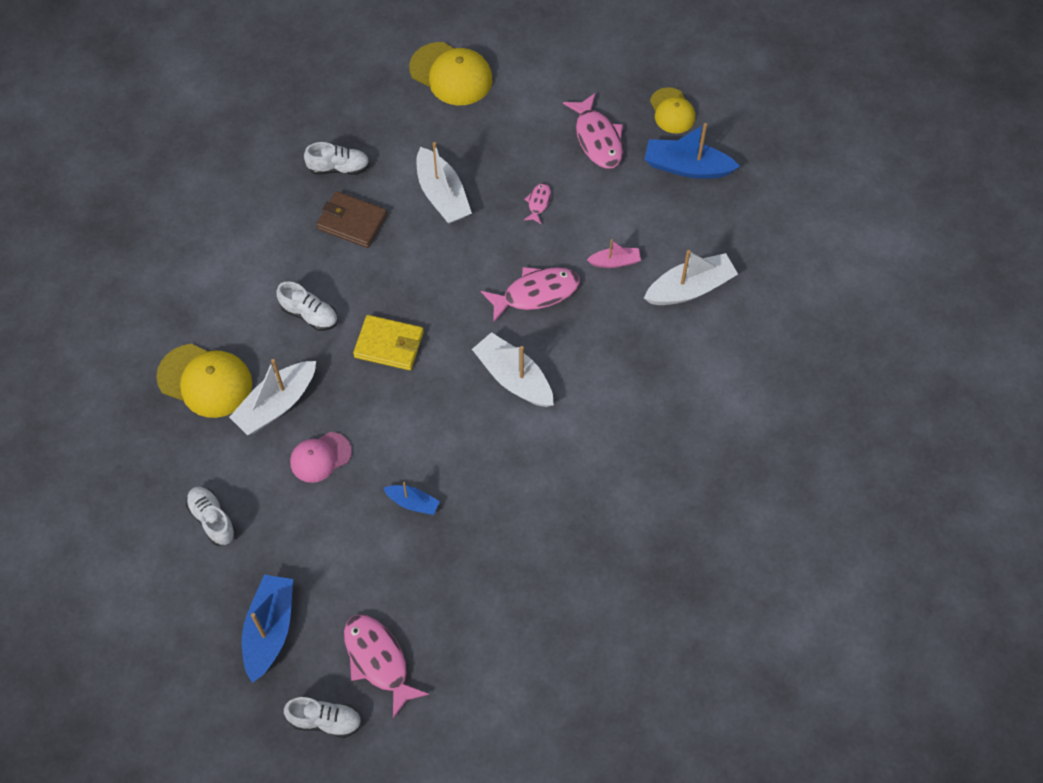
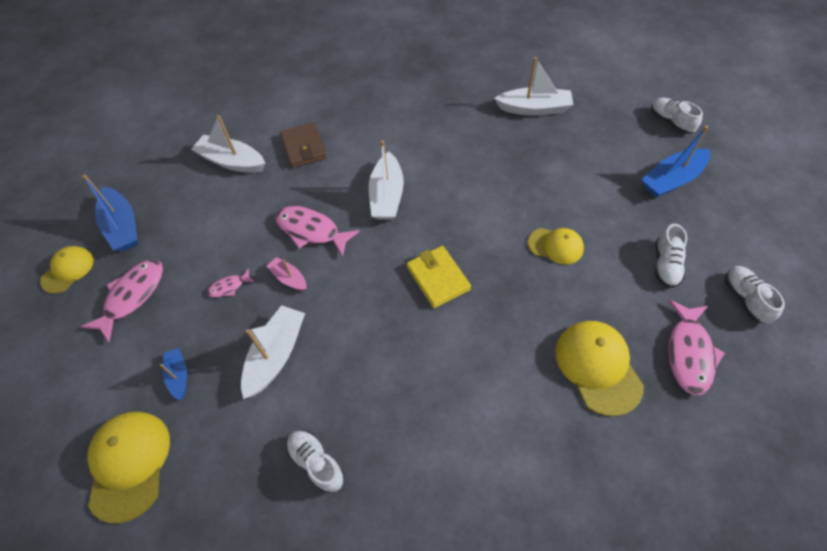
camera: 130 degrees left, 5 degrees down
white boat [229,359,316,435] -> white boat moved to [495,57,573,116]
white shoe [276,281,338,331] -> white shoe moved to [725,266,785,324]
pink cap [290,432,352,483] -> yellow cap [528,228,584,264]
brown wallet [317,191,387,248] -> brown wallet moved to [280,122,327,168]
pink fish [344,614,429,718] -> pink fish moved to [668,300,725,396]
blue boat [383,482,440,515] -> blue boat moved to [160,348,187,400]
pink boat [587,239,641,268] -> pink boat moved to [267,257,307,291]

